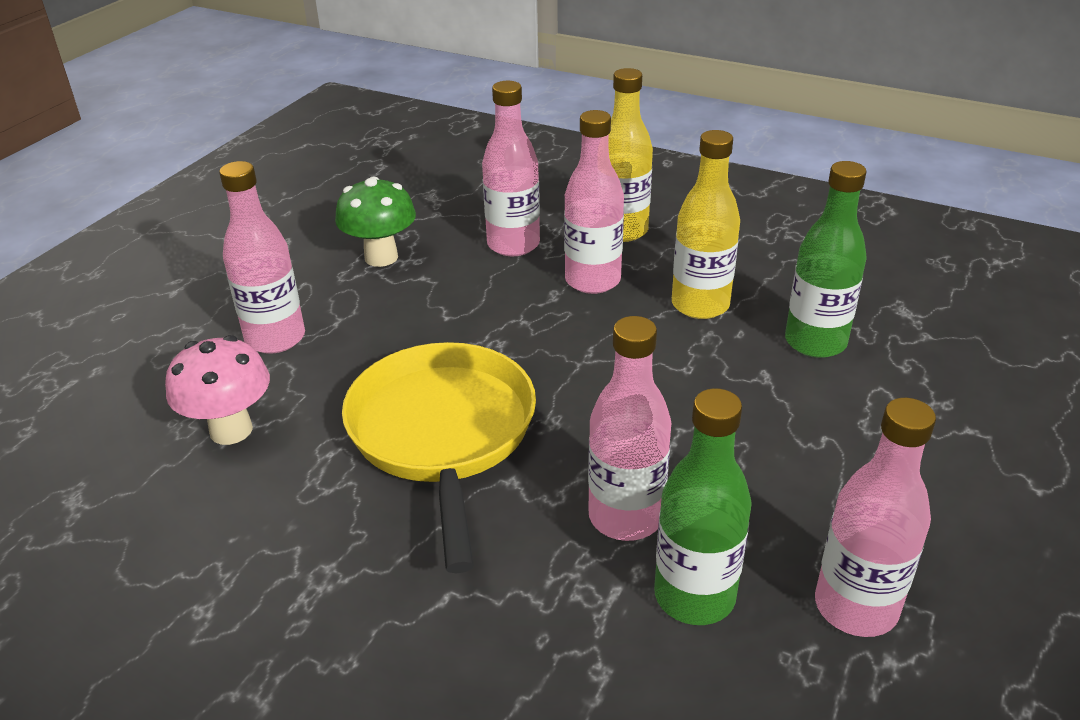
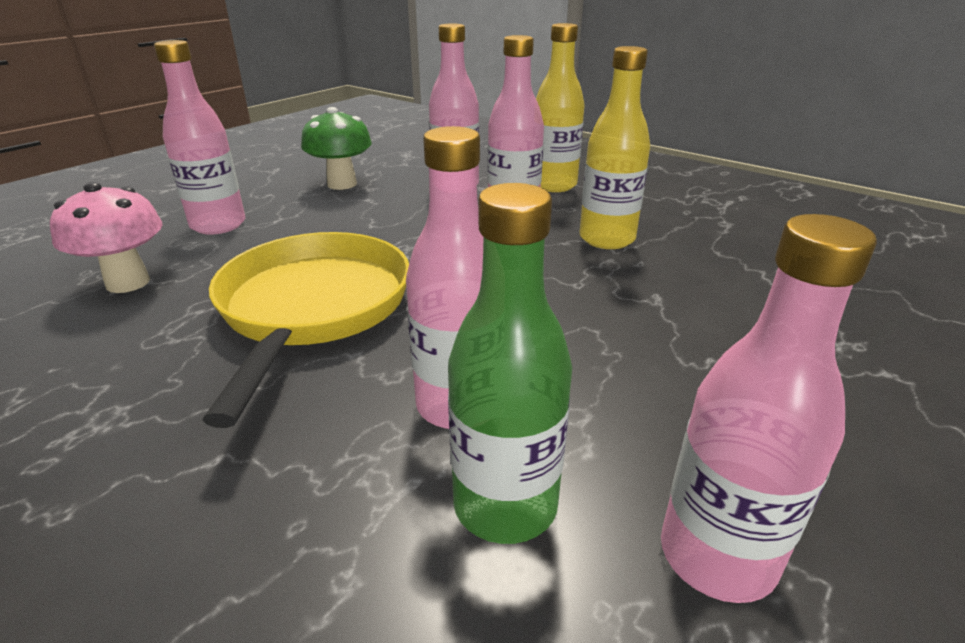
camera: 10 degrees right, 5 degrees down
green bottle [785,161,867,358] -> none

